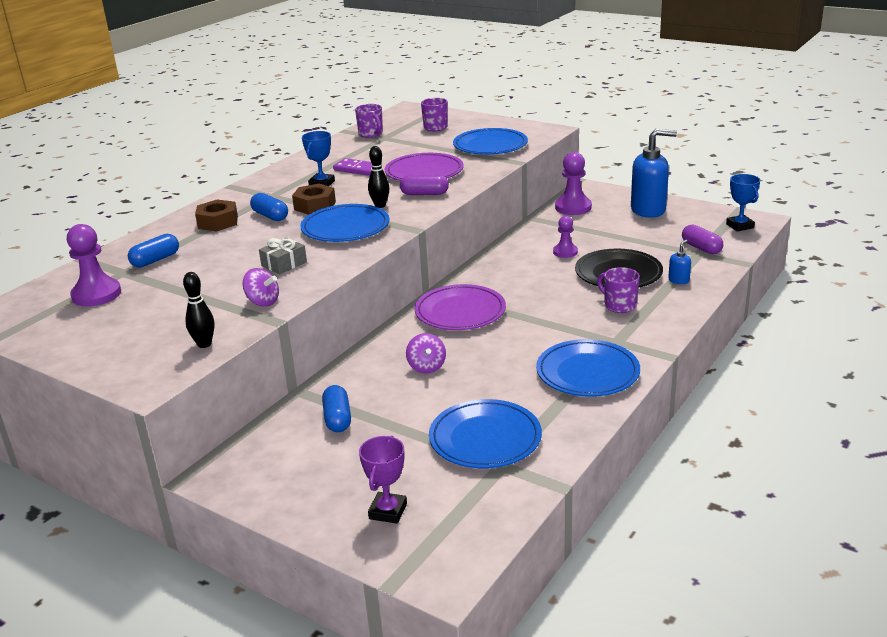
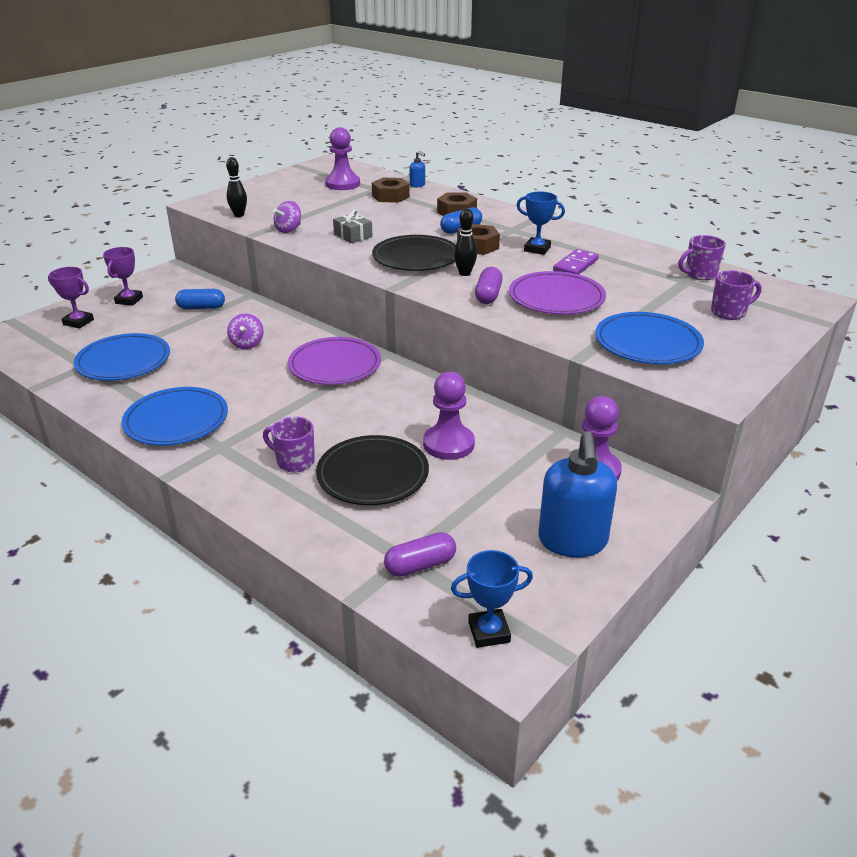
camera: 95 degrees right, 5 degrees up
blue capsule [128,234,179,268] -> brown nut [372,178,410,203]
blue plate [300,204,389,242] -> black plate [372,235,456,271]
purple spinning top [406,333,446,373] -> purple spinning top turned 90 degrees counterclockwise [227,313,264,349]
purple pawn [553,216,578,258] -> purple pawn [423,372,475,460], size x1.62
purple mug [597,267,640,313] -> purple mug turned 120 degrees counterclockwise [263,417,315,473]
blue soap dispenser [668,240,691,284] -> blue soap dispenser moved to [409,151,425,188]
none -> purple trophy [103,247,143,306]

